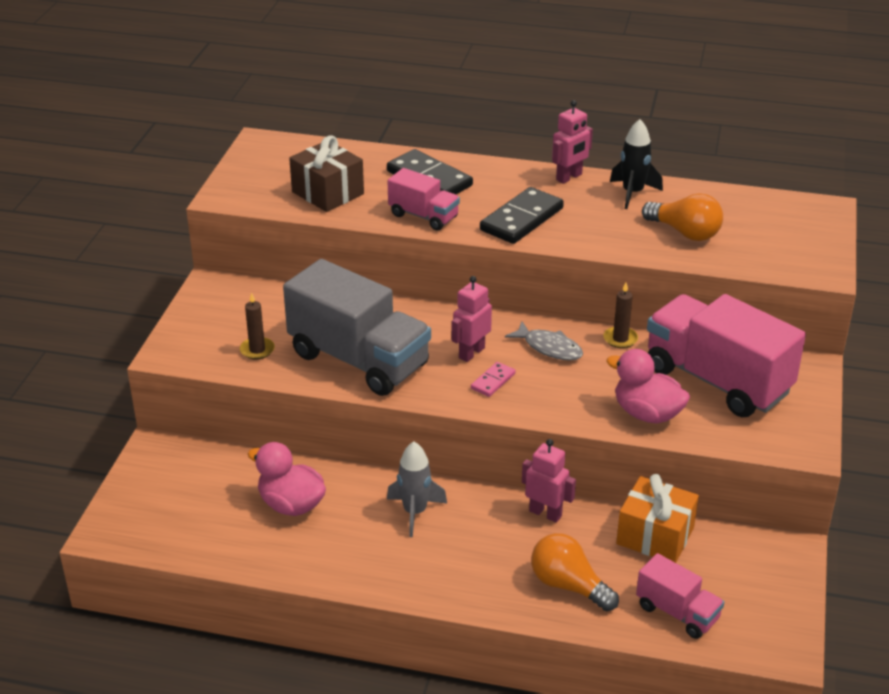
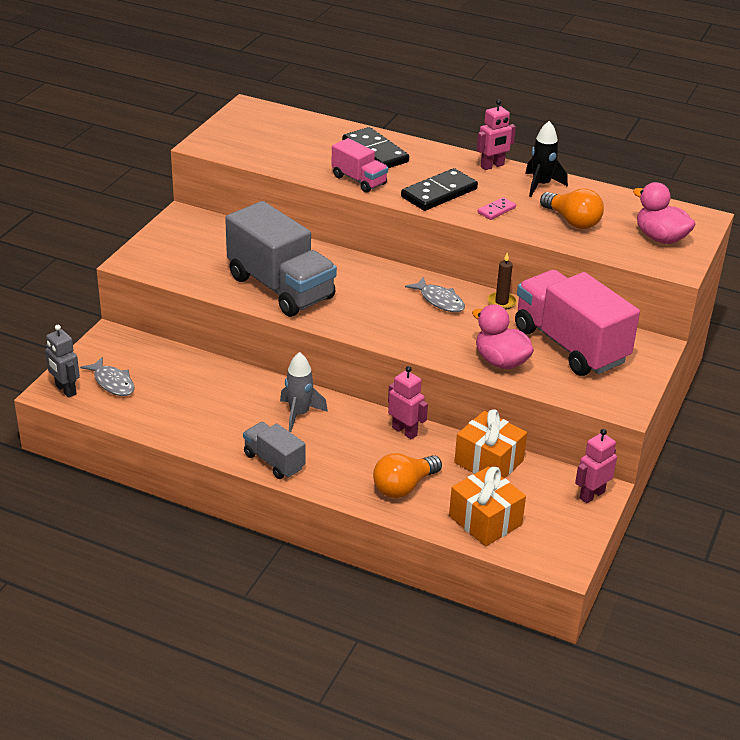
camera: 10 degrees right, 0 degrees up
brown candle [240,293,275,359] -> none
pink duck [248,442,326,516] -> pink duck moved to [633,182,696,244]
brown gift [289,135,364,212] -> none
pink robot [451,276,492,362] -> pink robot moved to [575,429,617,503]
pink domino [471,362,515,397] -> pink domino moved to [477,197,516,220]
orange light bulb [531,533,619,611] -> orange light bulb turned 90 degrees counterclockwise [373,453,442,498]
pink truck [636,553,724,639] -> orange gift [449,467,526,546]
none -> grey robot [45,325,80,398]
none -> grey fish [80,357,135,396]
none -> grey truck [243,422,306,479]

